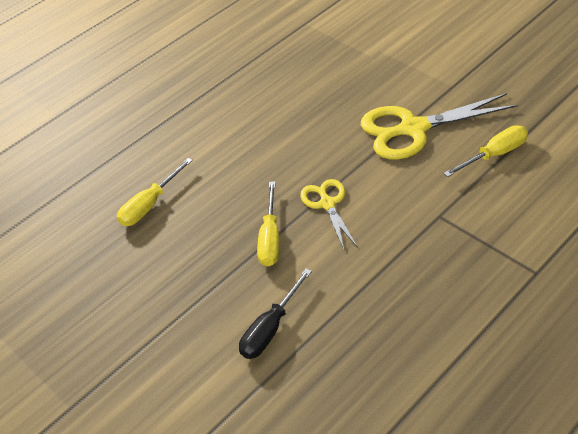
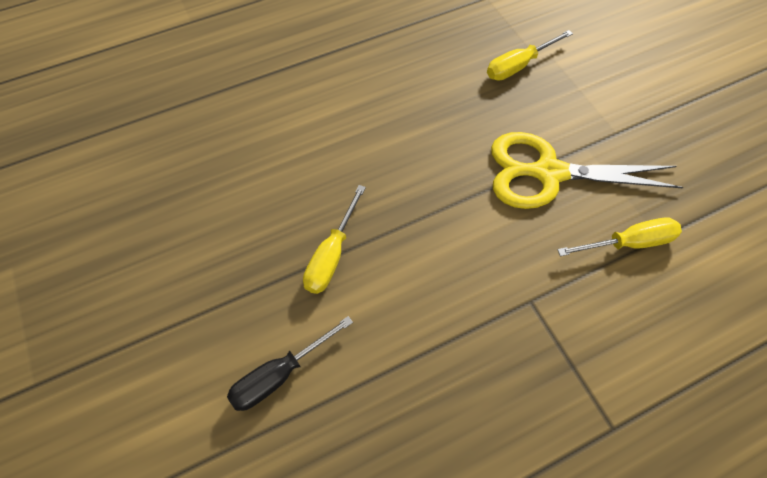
camera: 15 degrees right, 15 degrees up
yellow screwdriver [117,158,193,226] -> yellow screwdriver moved to [487,30,573,81]
yellow scissors [300,179,358,249] -> none

